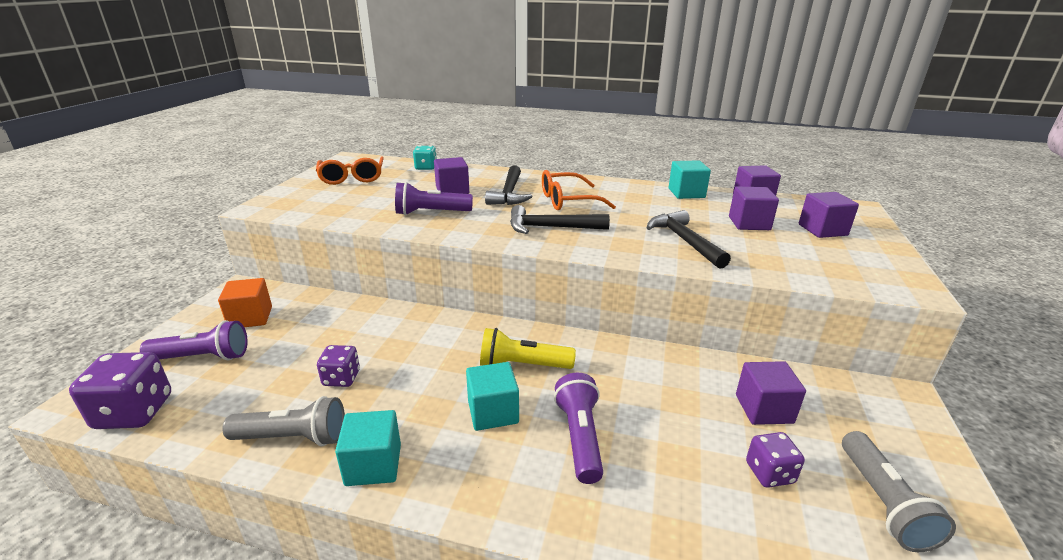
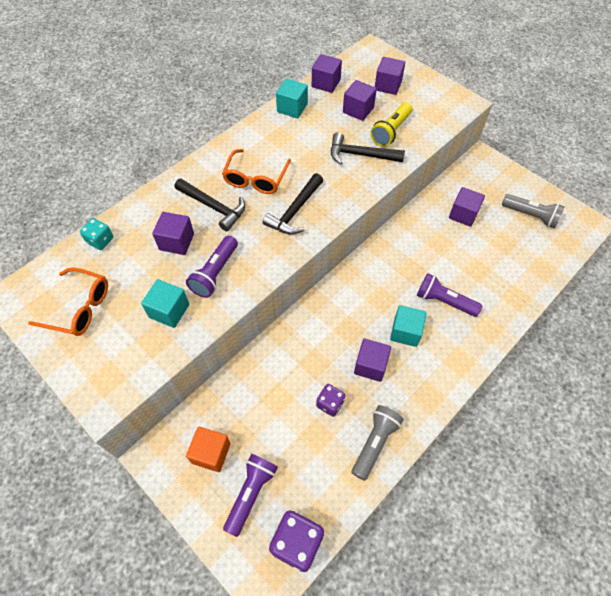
camera: 60 degrees left, 30 degrees up
turquoise cube [335,410,401,486] -> turquoise cube moved to [141,279,189,328]
yellow flashlight [480,328,576,369] -> yellow flashlight moved to [370,102,412,147]
purple dice [746,432,805,488] -> none
none -> purple cube [354,339,391,382]

